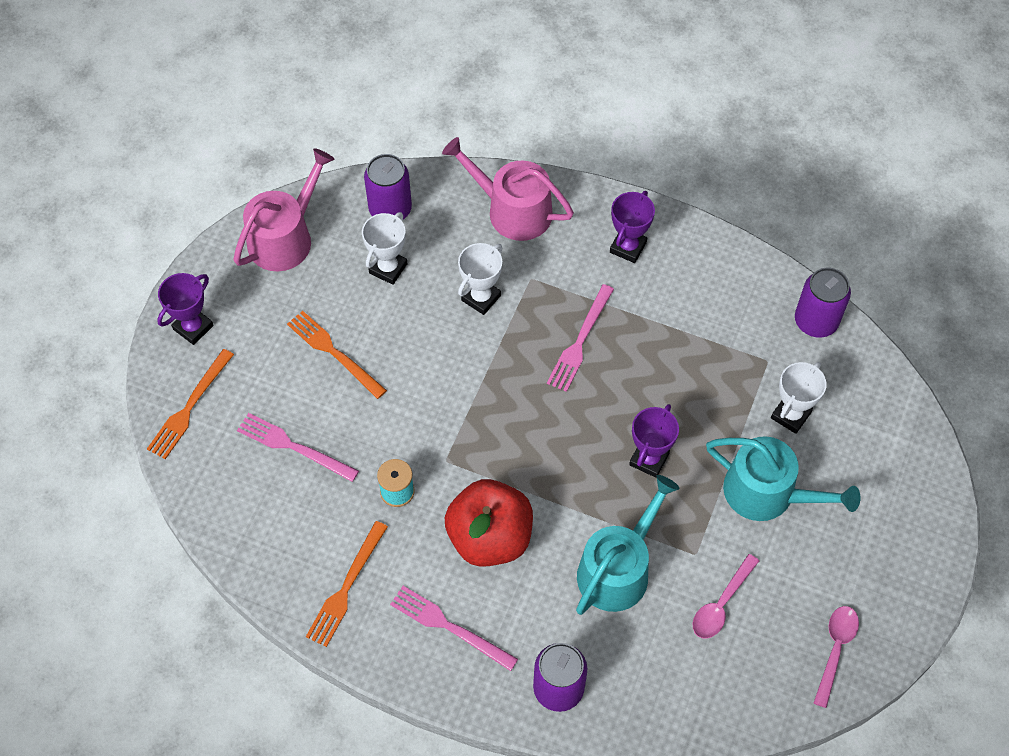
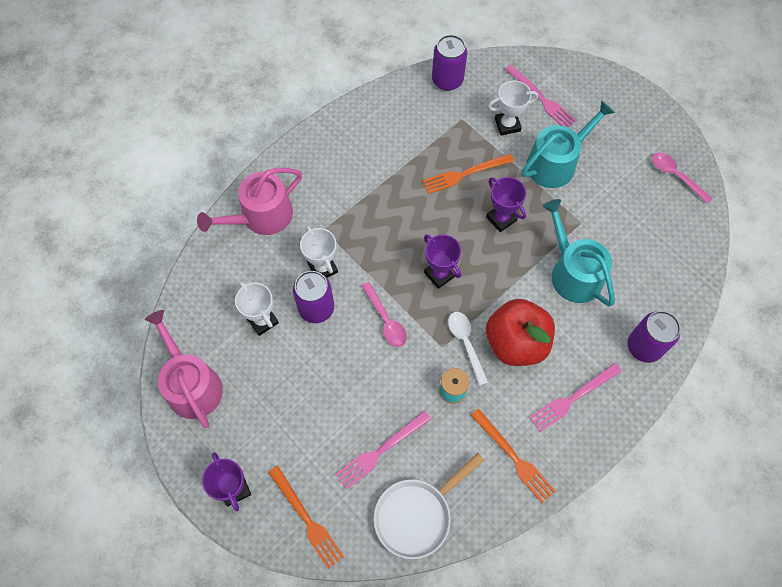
camera: 65 degrees left, 5 degrees up
orange fork [287,311,387,399] -> orange fork moved to [423,154,514,194]
purple can [364,154,412,219] -> purple can moved to [293,271,334,323]
pink fork [547,284,614,392] -> pink fork moved to [505,65,576,127]
purple trophy [610,191,655,263] -> purple trophy moved to [424,234,461,289]
pink spoon [693,554,759,638] -> pink spoon moved to [361,282,407,347]
white trophy [771,362,827,434] -> white trophy turned 75 degrees counterclockwise [488,80,538,136]
none -> white pan [374,453,484,559]
none -> white spoon [448,312,488,386]

